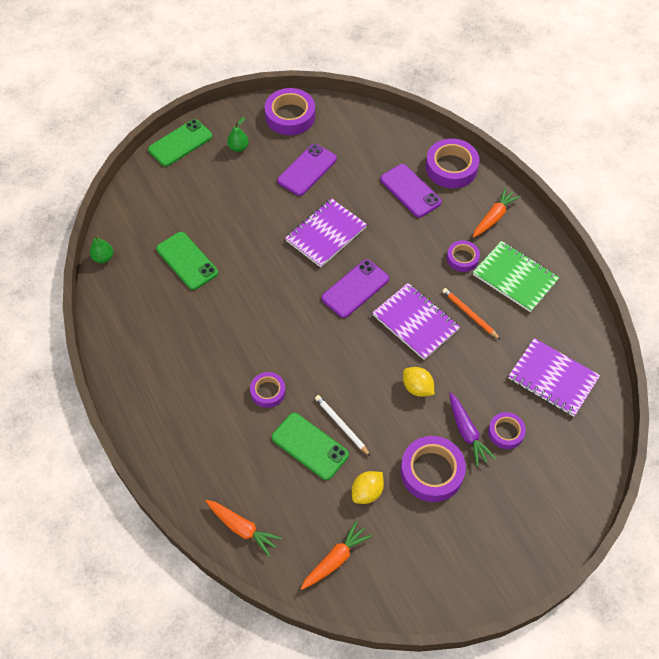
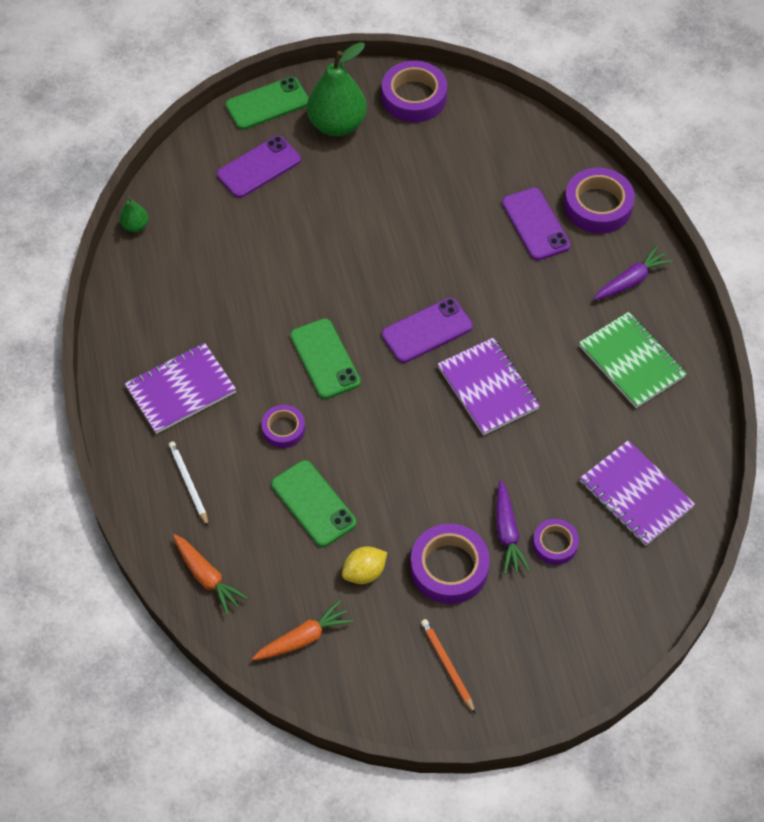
camera: 15 degrees right, 0 degrees up
green phone [156,232,218,290] -> green phone moved to [290,318,361,399]
green pear [227,117,249,152] -> green pear [307,42,367,136], size x2.17
purple phone [277,144,337,196] -> purple phone moved to [217,136,301,198]
purple notebook [285,198,367,268] -> purple notebook moved to [125,343,236,434]
white pencil [315,395,370,456] -> white pencil moved to [169,441,208,526]
yellow lemon [403,367,434,397] -> none
orange pencil [442,288,501,340] -> orange pencil moved to [421,619,476,714]
purple tape [447,240,480,272] -> none
orange carrot [473,188,521,238] -> purple carrot [594,246,673,300]

